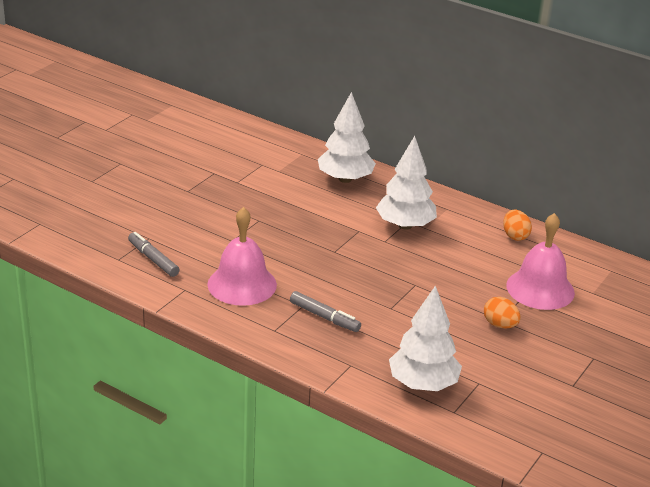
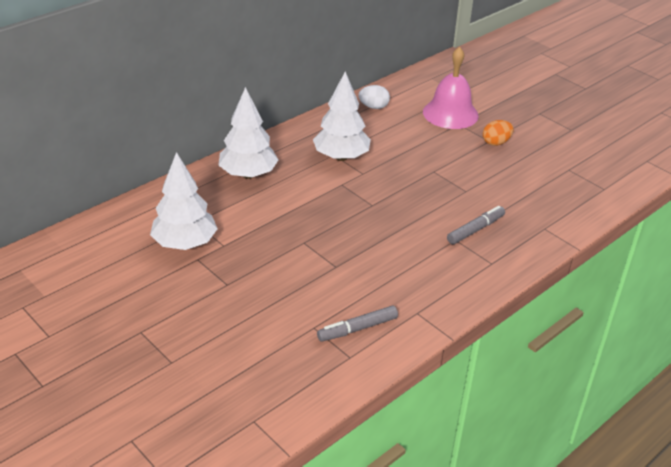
camera: 75 degrees left, 5 degrees up
pink bell [207,207,277,306] -> none
white tree [389,286,462,391] -> white tree moved to [150,152,218,250]
orange egg [503,210,532,241] -> white egg [358,85,390,109]

